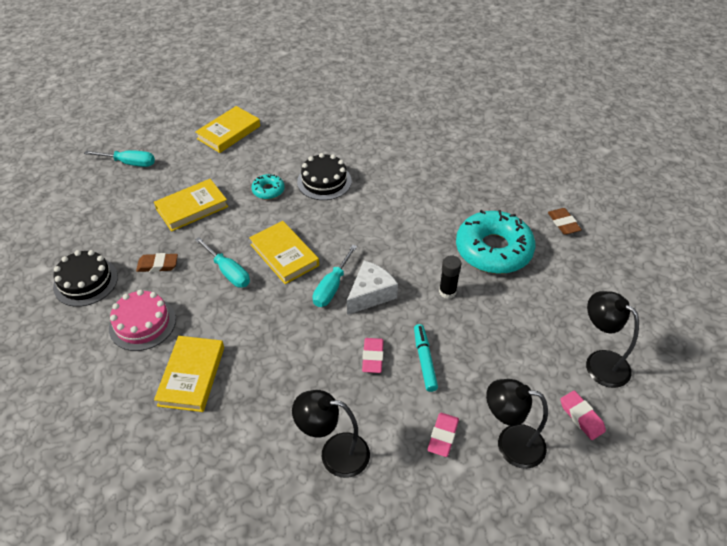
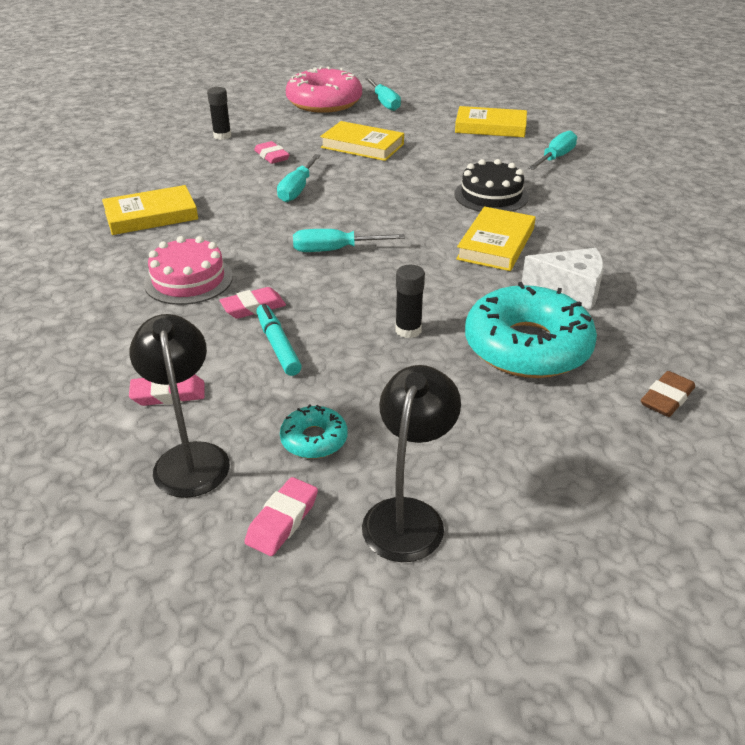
camera: 60 degrees right, 10 degrees down
black cake [53,250,118,307] -> black glue stick [207,87,231,140]
pink cake [109,289,176,351] -> pink cake moved to [144,236,233,305]
brown eraser [136,253,178,272] -> pink eraser [254,141,290,164]
yellow book [249,221,319,284] -> yellow book moved to [456,207,535,271]
turquoise donut [252,174,285,199] -> turquoise donut moved to [280,404,347,459]
black lamp [292,390,370,478] -> none
white cheese [347,261,398,315] -> white cheese moved to [522,248,604,310]
turquoise marker [414,324,438,392] -> turquoise marker turned 75 degrees counterclockwise [256,304,302,376]
none -> pink donut [286,66,362,113]
none -> turquoise screwdriver [528,130,577,170]

